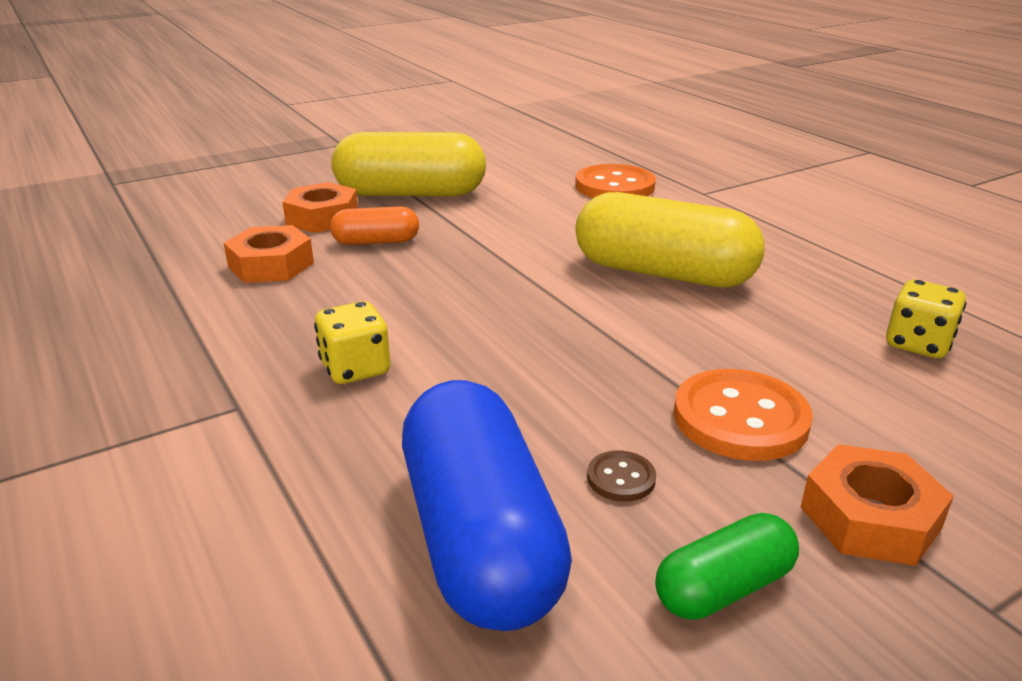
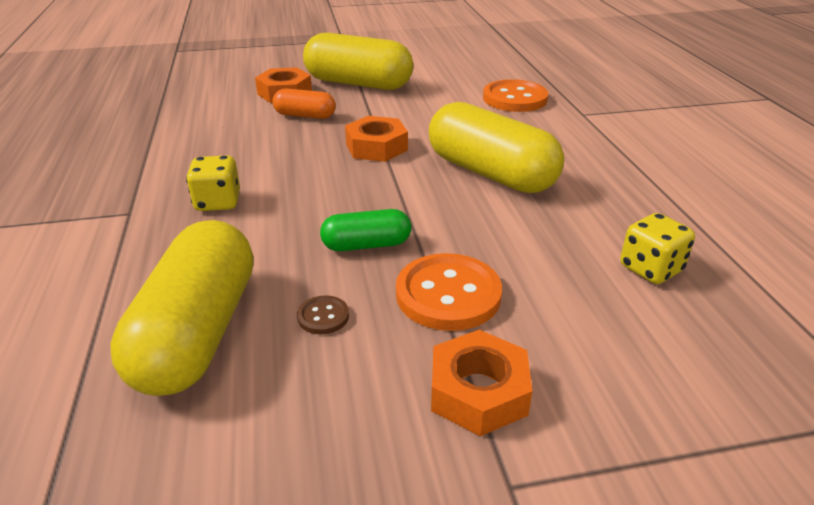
camera: 20 degrees right, 5 degrees up
orange nut [224,225,314,283] -> orange nut moved to [345,116,408,162]
blue capsule [402,380,572,631] -> yellow capsule [110,220,254,396]
green capsule [655,513,799,620] -> green capsule moved to [320,209,411,251]

